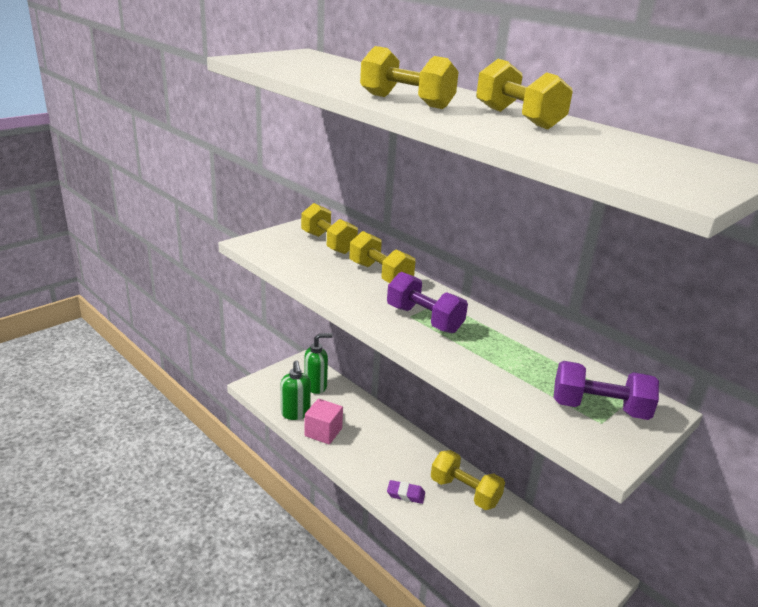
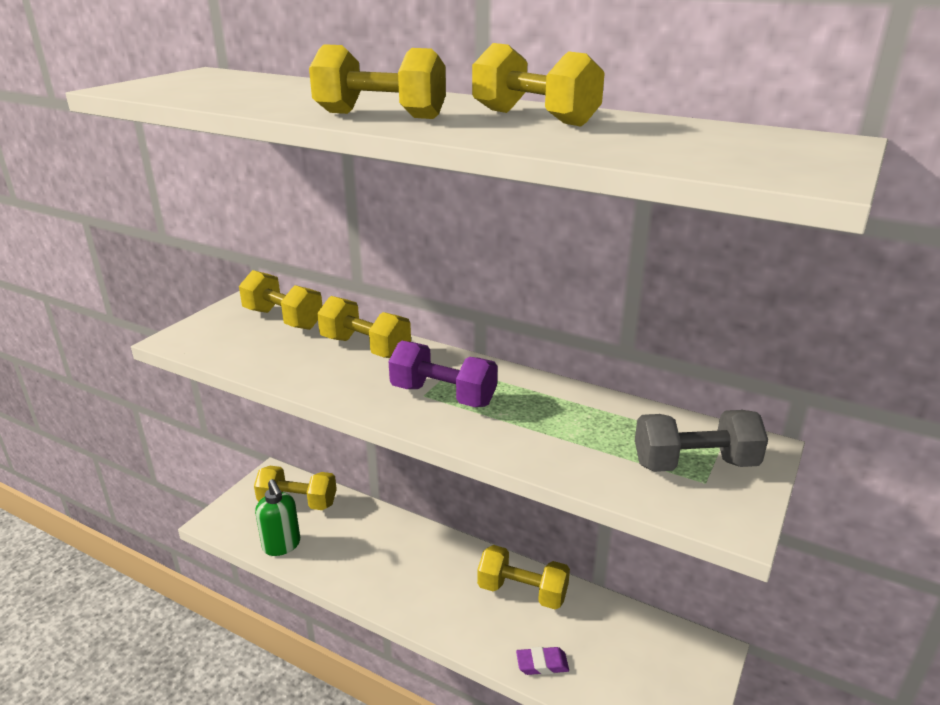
camera: 15 degrees left, 0 degrees up
green soap dispenser [304,333,333,394] -> yellow dumbbell [254,466,337,510]
pink cube [304,399,343,444] -> none
purple eraser [387,480,425,504] -> purple eraser moved to [516,647,569,675]
purple dumbbell [554,361,659,420] -> grey dumbbell [635,410,768,472]

